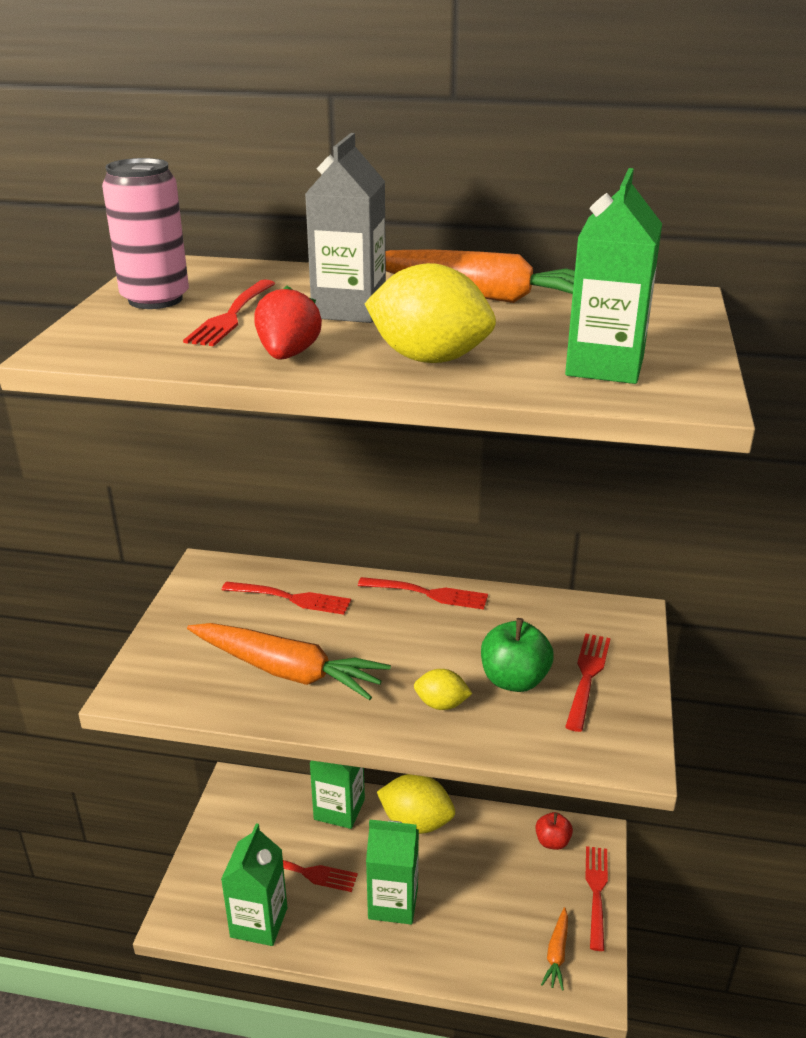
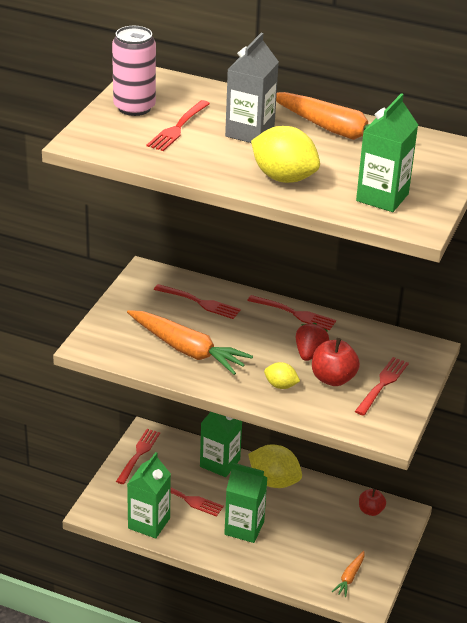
camera: 10 degrees right, 5 degrees up
red strawberry [254,286,322,360] -> red strawberry moved to [296,323,329,361]
green apple [481,618,554,692] -> red apple [312,338,360,386]
red fork [586,846,608,951] -> red fork moved to [116,429,160,484]

